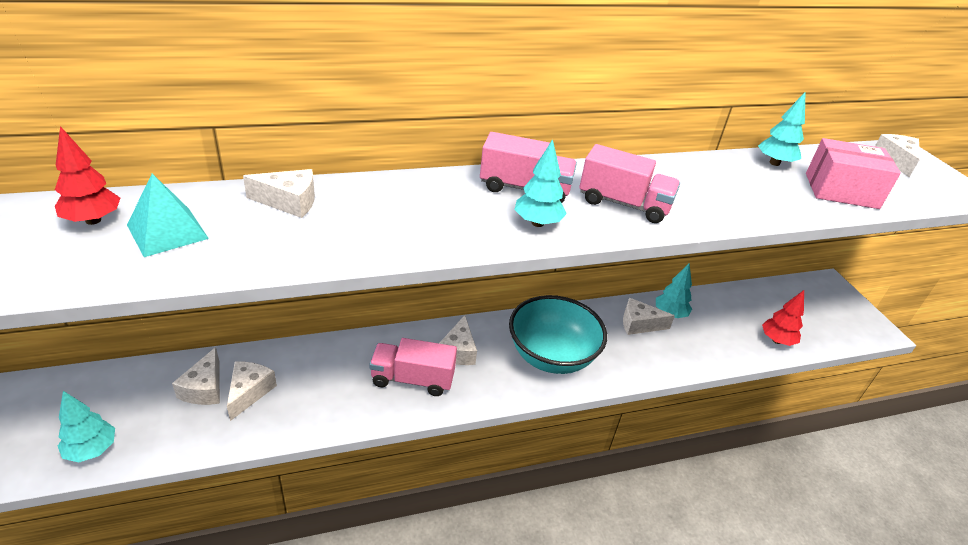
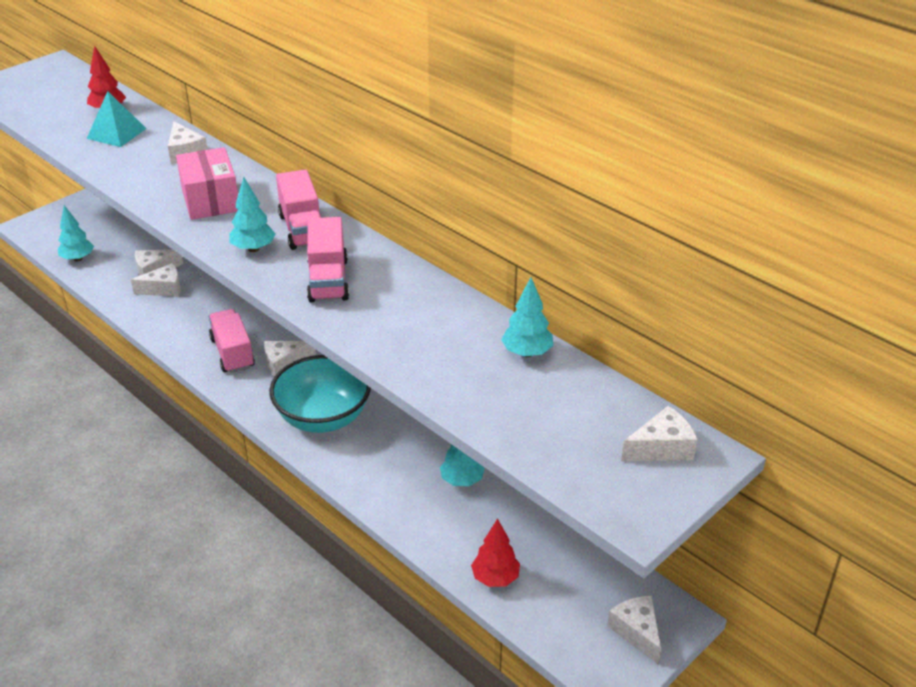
camera: 65 degrees right, 0 degrees up
white cheese [623,298,675,335] -> white cheese moved to [607,596,661,665]
pink box [806,138,901,209] -> pink box moved to [176,147,238,220]

